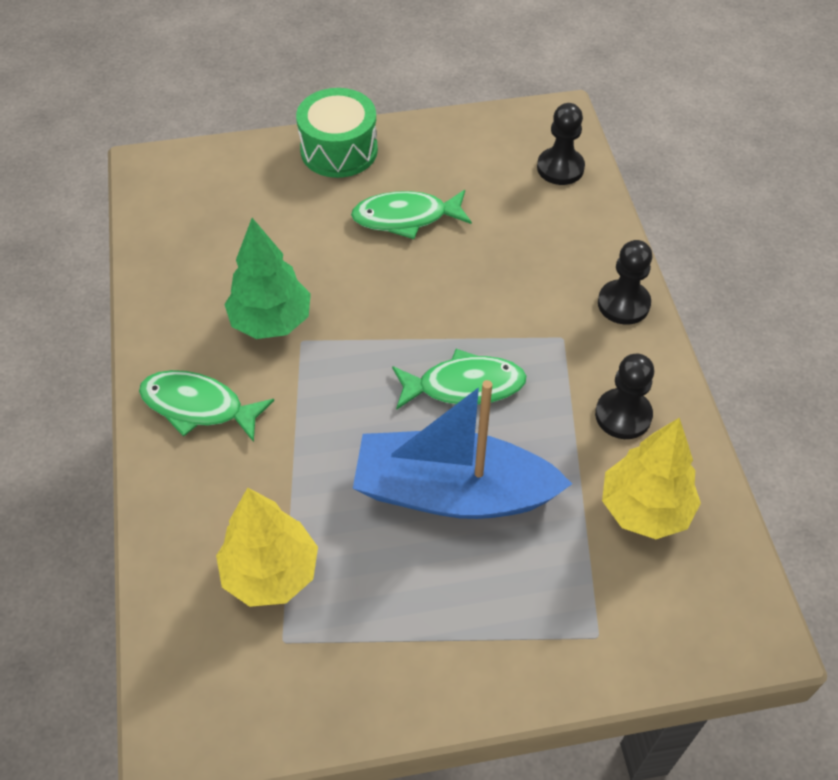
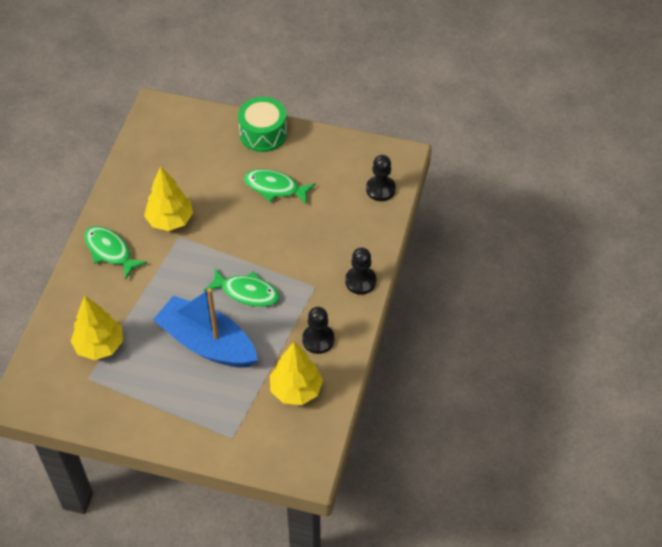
camera: 25 degrees right, 0 degrees up
green tree [224,218,311,339] -> yellow tree [144,166,193,231]

